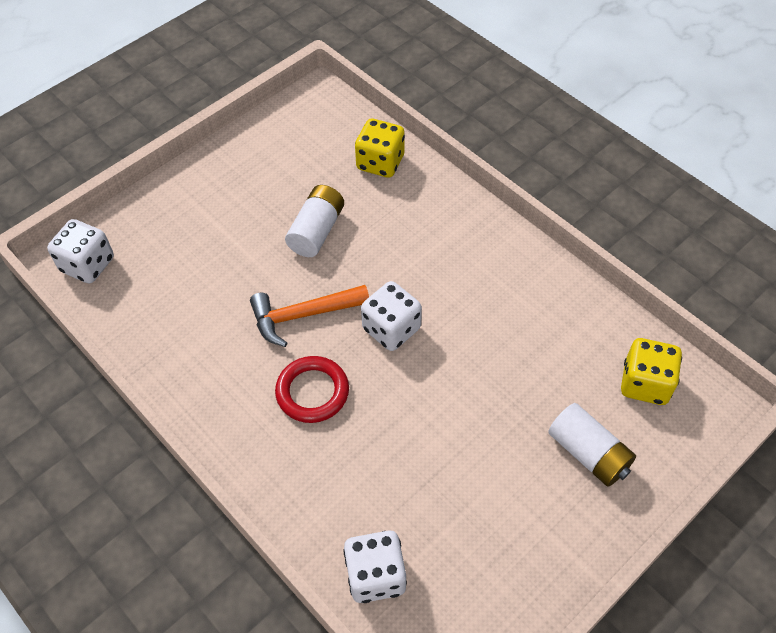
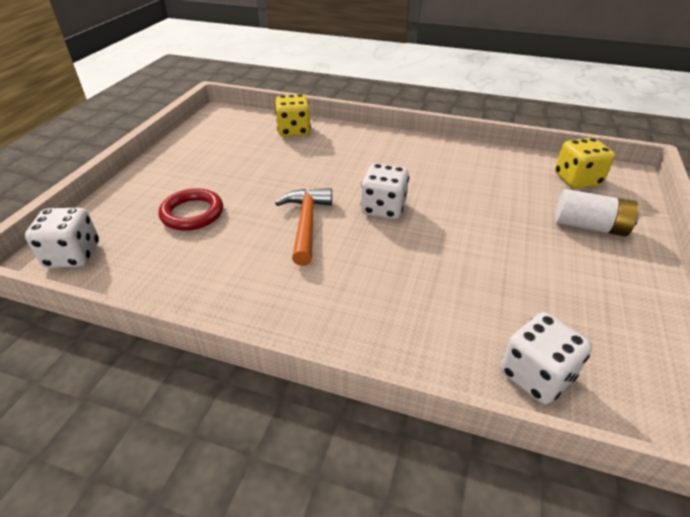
camera: 30 degrees left, 15 degrees down
orange hammer [250,285,369,347] -> orange hammer turned 135 degrees clockwise [275,188,332,266]
red ring [275,356,349,423] -> red ring moved to [158,188,223,231]
white battery [285,185,344,257] -> none

